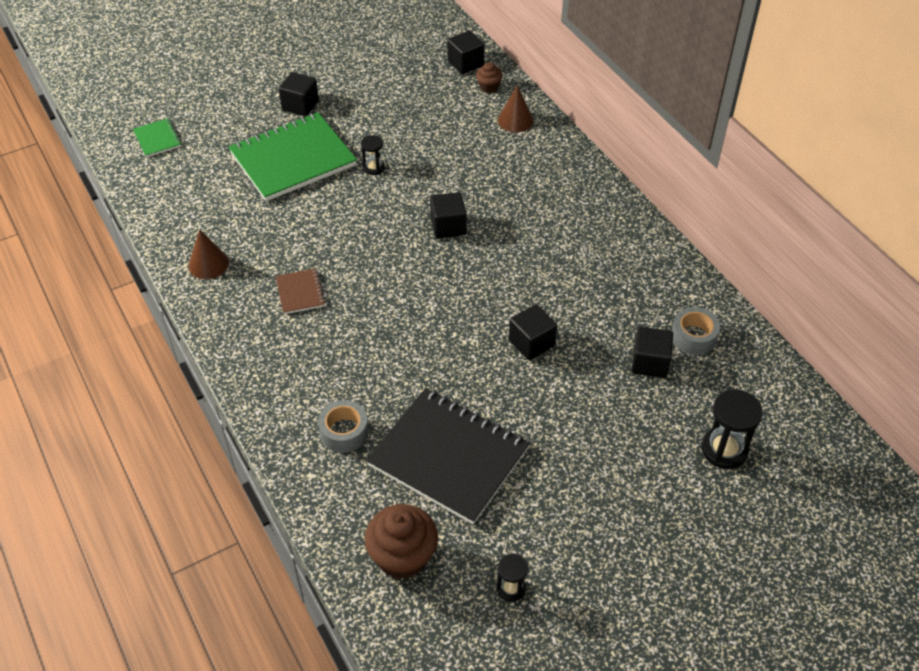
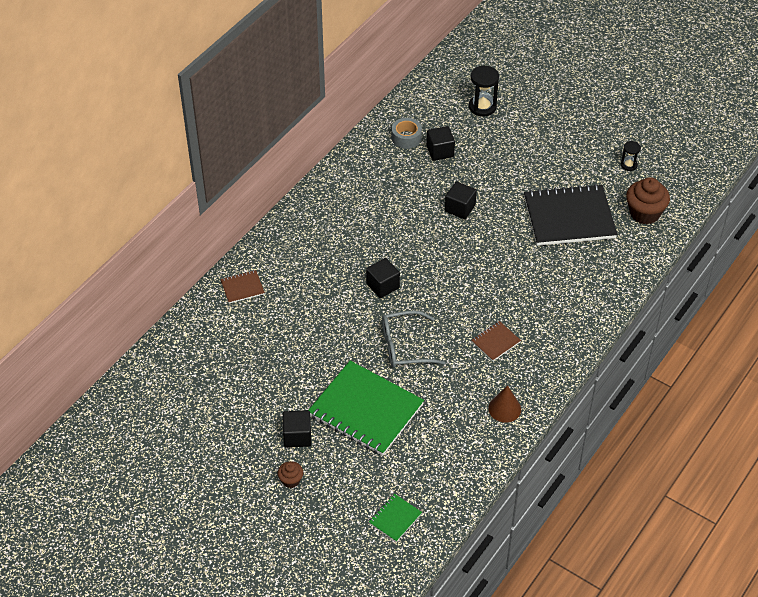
camera: 115 degrees left, 0 degrees up
grey tape [318,400,369,453] -> none
black hourglass [361,135,385,175] -> none
black notebook [366,388,530,524] -> black notebook turned 75 degrees clockwise [524,184,617,246]
black cube [447,30,485,74] -> none
brown cupcake [476,62,502,93] -> brown cupcake moved to [278,461,303,488]
brown cone [498,85,533,132] -> brown notebook [220,270,265,303]
none -> grey glasses [382,310,446,368]

